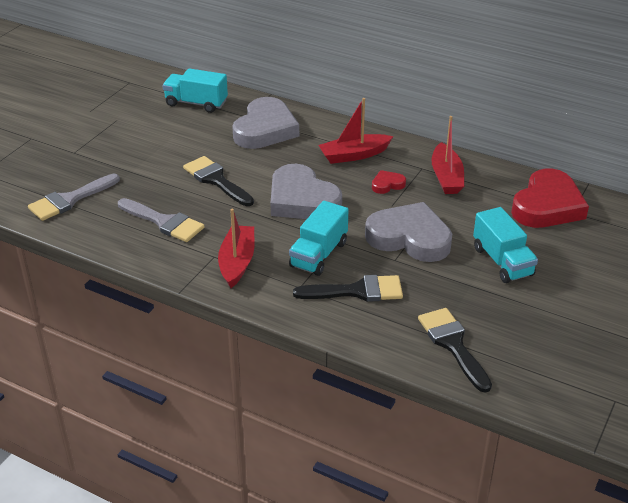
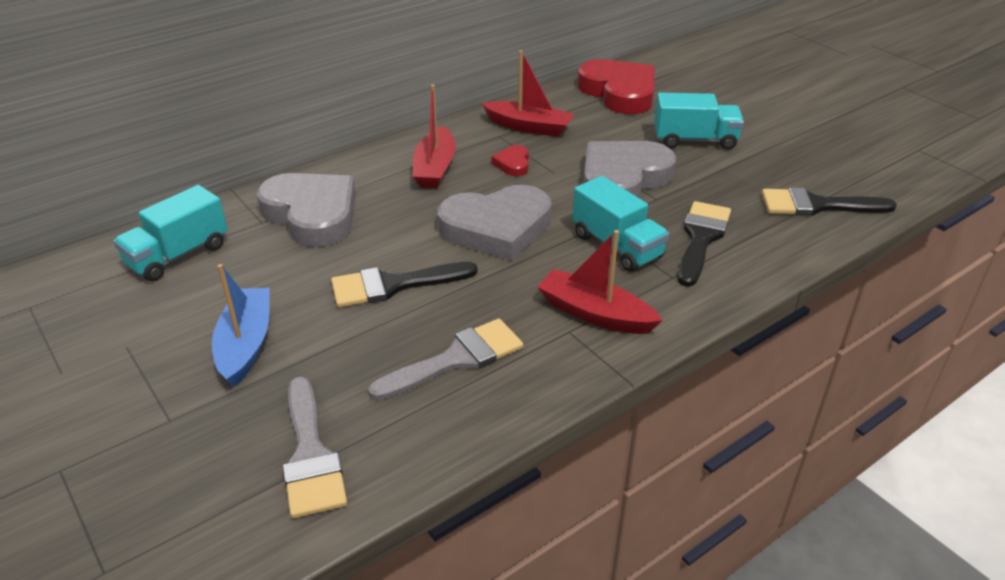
camera: 65 degrees left, 0 degrees up
none -> blue boat [212,264,270,387]

